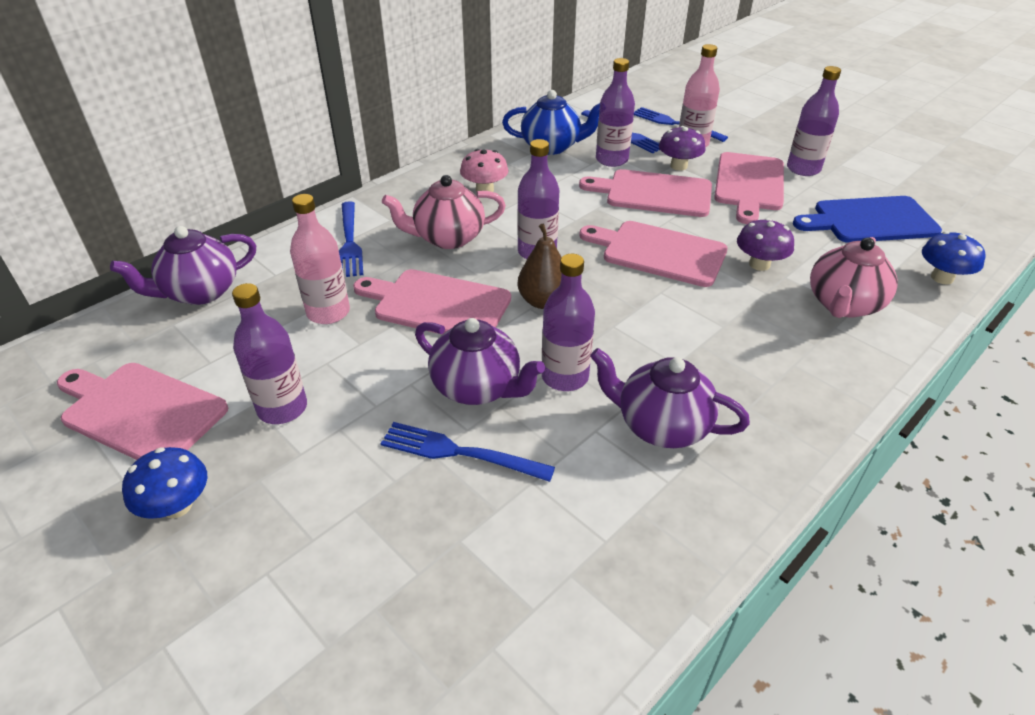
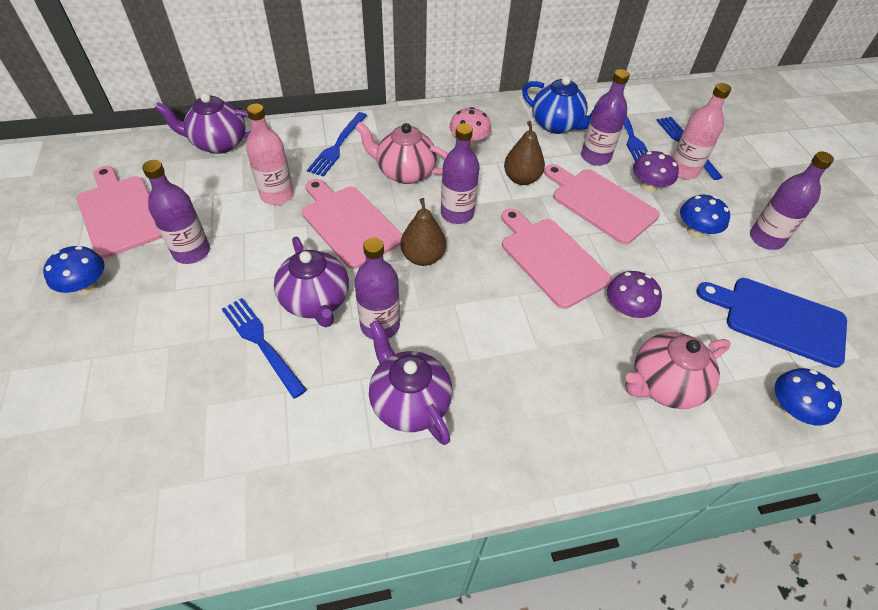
camera: 30 degrees right, 10 degrees up
pink cutting board [714,152,784,224] -> blue mushroom [680,195,730,238]
none -> brown pear [504,121,545,185]

